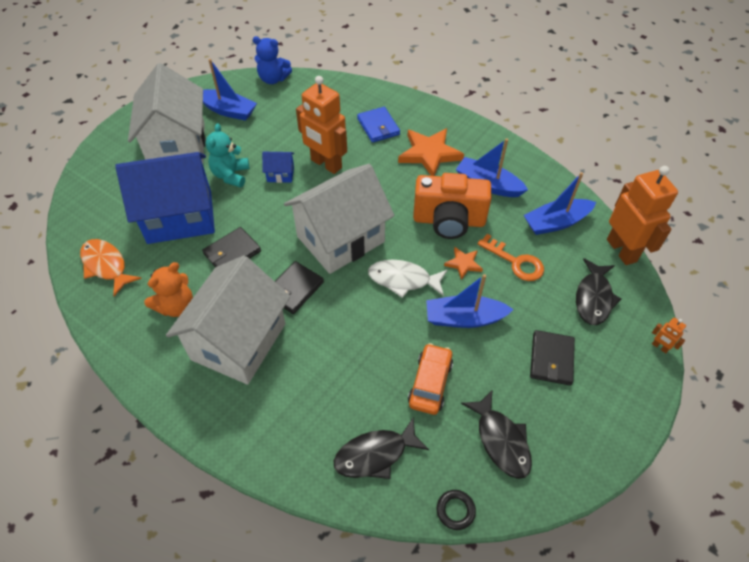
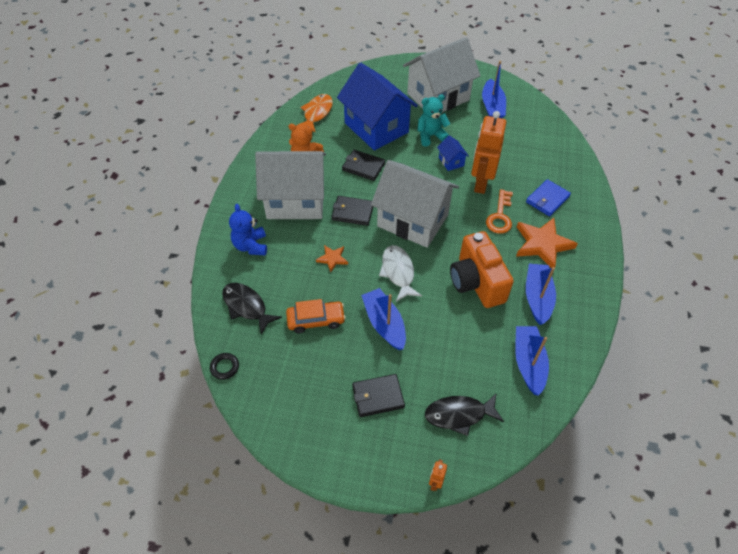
camera: 65 degrees right, 0 degrees up
blue teddy bear [253,36,292,84] -> blue teddy bear moved to [229,204,267,256]
orange star [444,247,483,280] -> orange star moved to [316,245,348,272]
black fish [461,390,532,479] -> none
orange key [478,234,544,281] -> orange key moved to [486,189,513,234]
blue boat [524,172,596,235] -> blue boat turned 45 degrees clockwise [515,326,549,396]
orange robot [607,166,678,265] -> none

